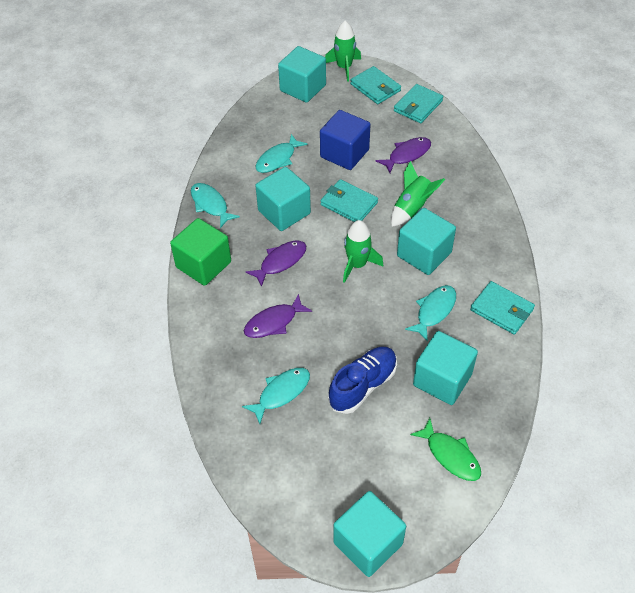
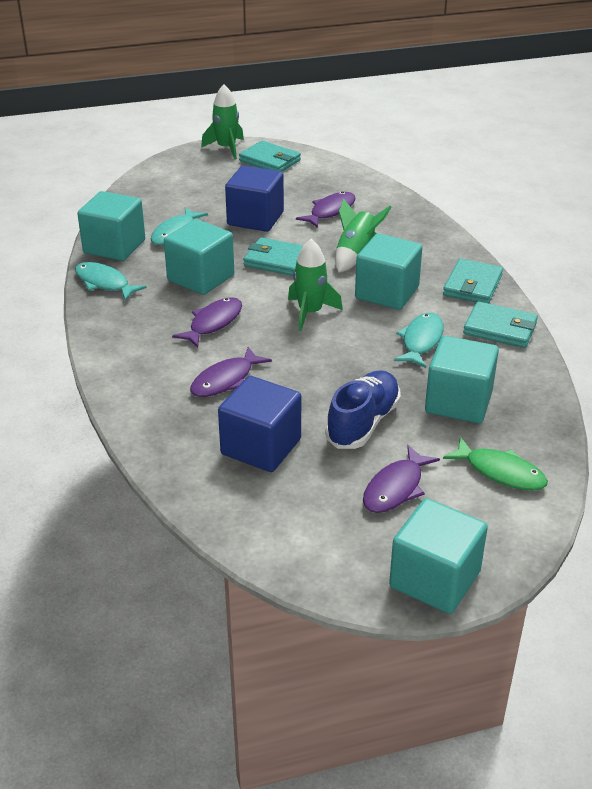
camera: 15 degrees left, 15 degrees down
green cube [170,218,231,286] -> none
turquoise fish [242,368,310,424] -> blue cube [218,376,301,472]
turquoise cube [278,46,326,103] -> turquoise cube moved to [77,191,145,261]
turquoise wallet [394,84,443,123] -> turquoise wallet moved to [443,259,503,303]
none -> purple fish [363,445,440,513]

